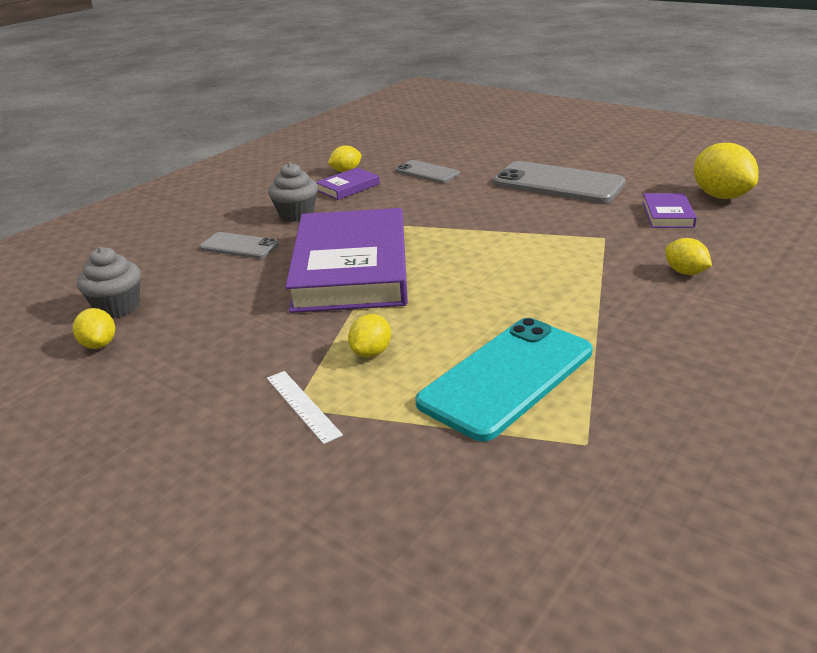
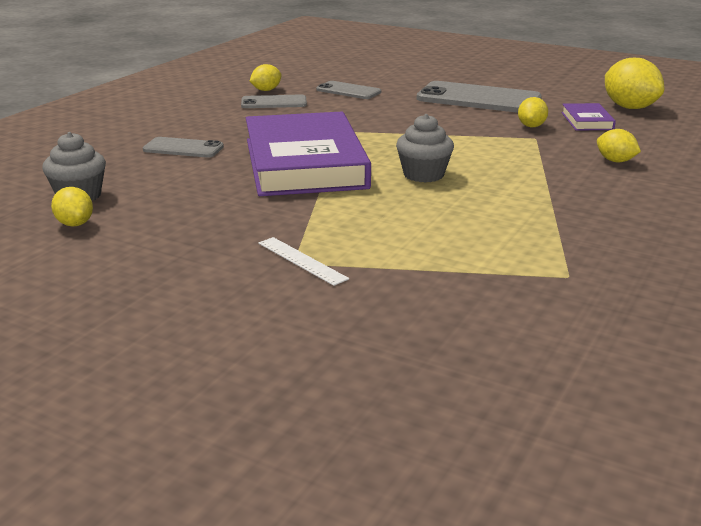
camera: 10 degrees left, 5 degrees down
grey cupcake [268,162,318,222] -> grey cupcake moved to [396,114,454,183]
purple book [316,167,380,200] -> grey phone [241,94,307,108]
yellow lemon [348,314,391,358] -> yellow lemon moved to [518,97,548,127]
turquoise phone [415,318,593,441] -> none

